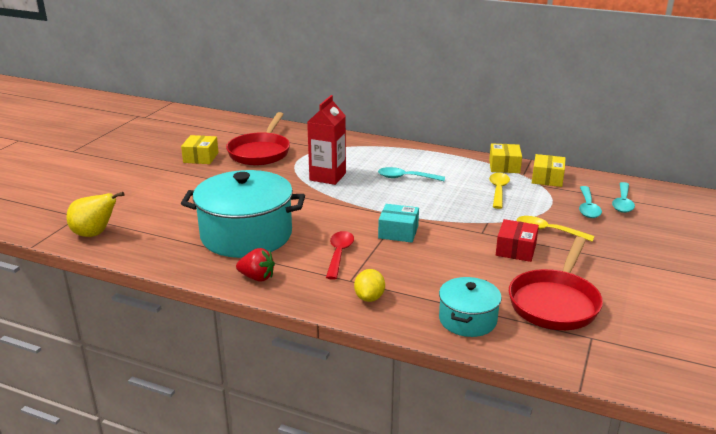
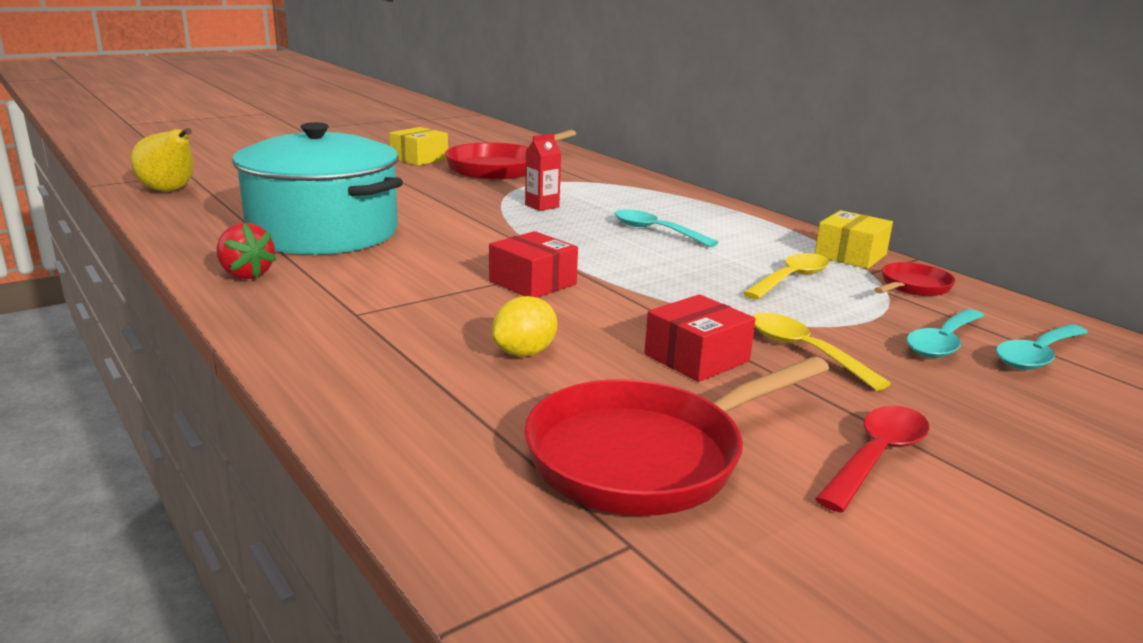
camera: 30 degrees right, 5 degrees down
red carton [307,95,346,185] -> red carton [525,134,561,211], size x0.54
red spoon [326,231,354,280] -> red spoon moved to [815,406,929,513]
yellow lemon [354,269,385,302] -> yellow lemon moved to [492,296,557,357]
turquoise box [378,204,419,243] -> red box [489,231,578,298]
turquoise pot [439,277,502,337] -> none
yellow box [532,154,566,187] -> red pan [874,262,956,296]

